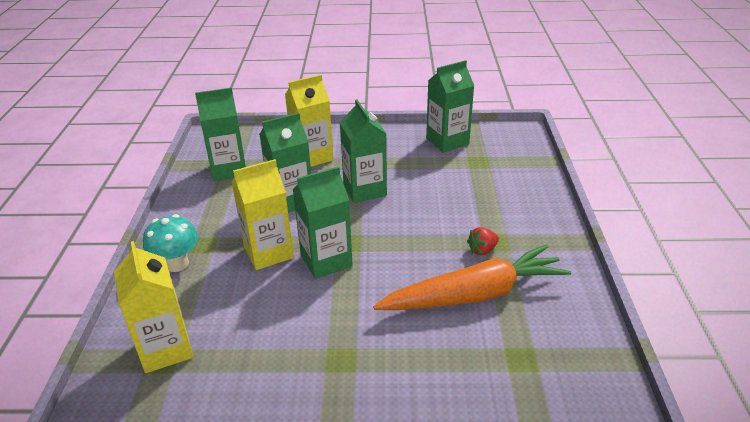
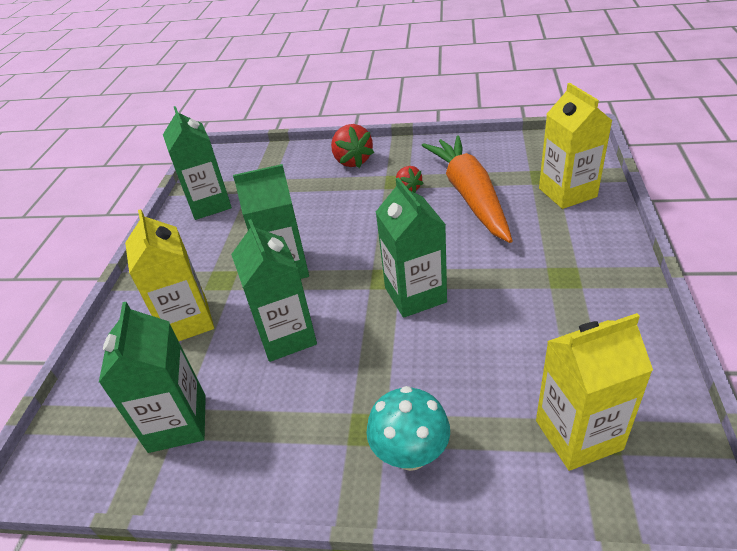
camera: 80 degrees left, 5 degrees up
yellow carton [232,159,294,270] -> yellow carton moved to [539,83,613,209]
none -> red strawberry [331,124,374,168]

